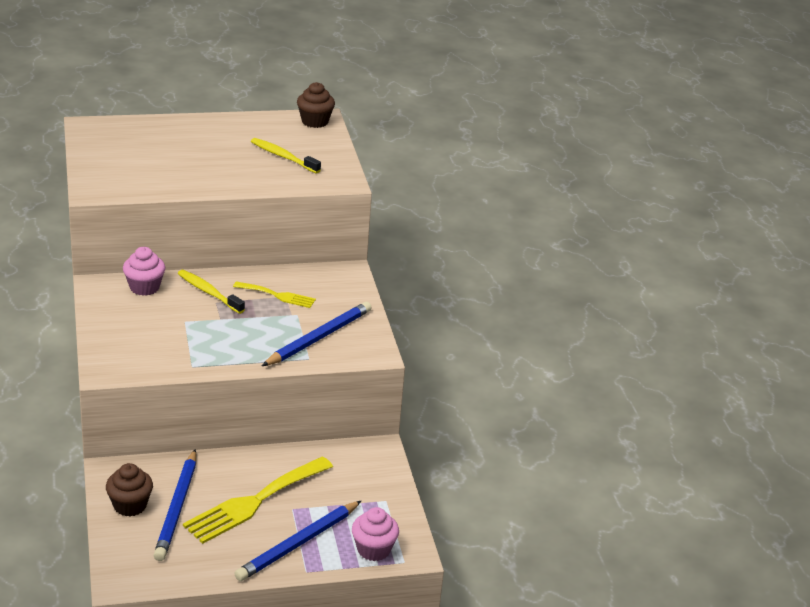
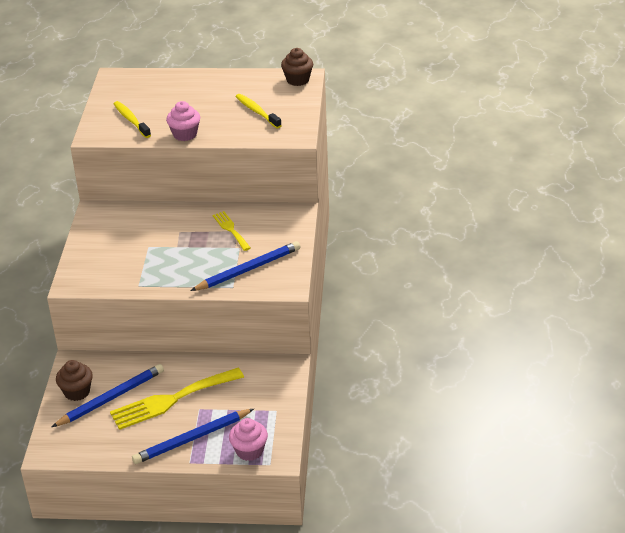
camera: 20 degrees right, 5 degrees up
pink cupcake [123,247,165,296] -> pink cupcake moved to [166,101,200,141]
blue pencil [154,449,196,561] -> blue pencil turned 150 degrees counterclockwise [52,364,164,427]
yellow toothbrush [178,270,245,314] -> yellow toothbrush moved to [114,101,151,138]
yellow fork [233,281,316,308] -> yellow fork turned 150 degrees counterclockwise [213,211,251,251]

